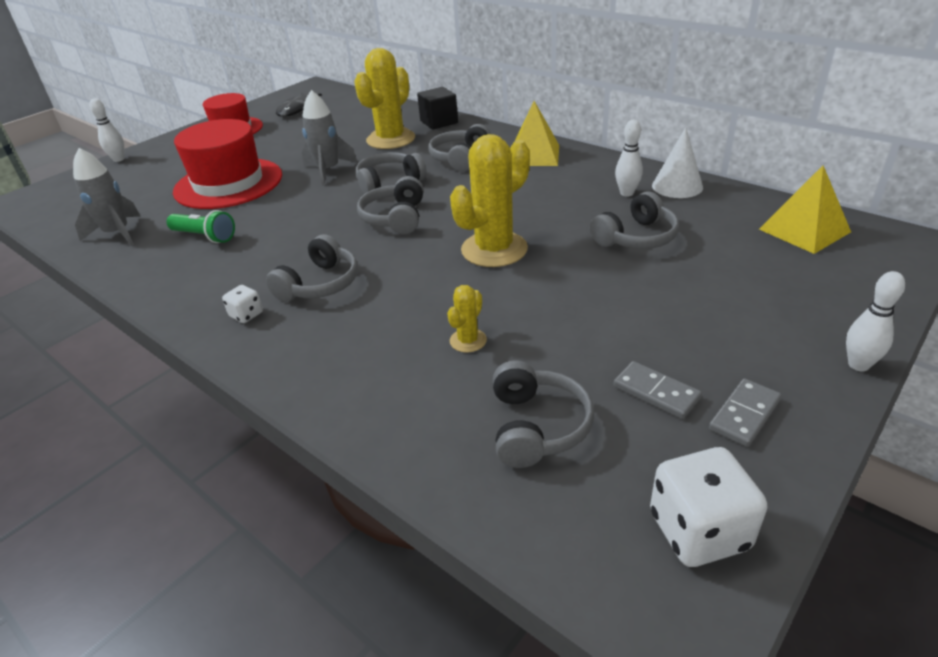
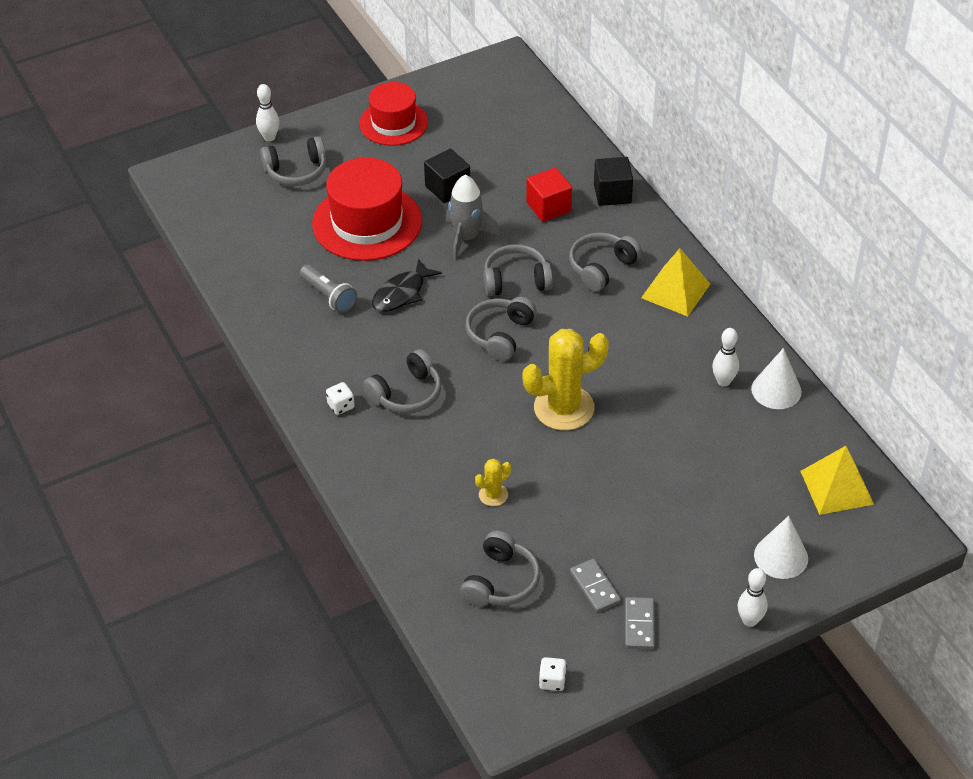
camera: 20 degrees right, 10 degrees up
grey rocket [73,148,141,246] -> none
green flashlight [166,210,235,243] -> grey flashlight [300,265,357,313]
black fish [276,92,322,117] -> black fish moved to [372,259,442,312]
yellow cactus [354,48,415,149] -> red cube [526,167,572,222]
grey headphones [590,191,679,249] -> grey headphones moved to [260,137,326,186]
white dice [650,447,767,567] -> white dice [539,657,567,691], size x0.51
grey domino [709,378,781,447] -> grey domino turned 60 degrees counterclockwise [625,597,655,649]
none -> black cube [424,149,470,203]
none -> white cone [754,516,808,579]

